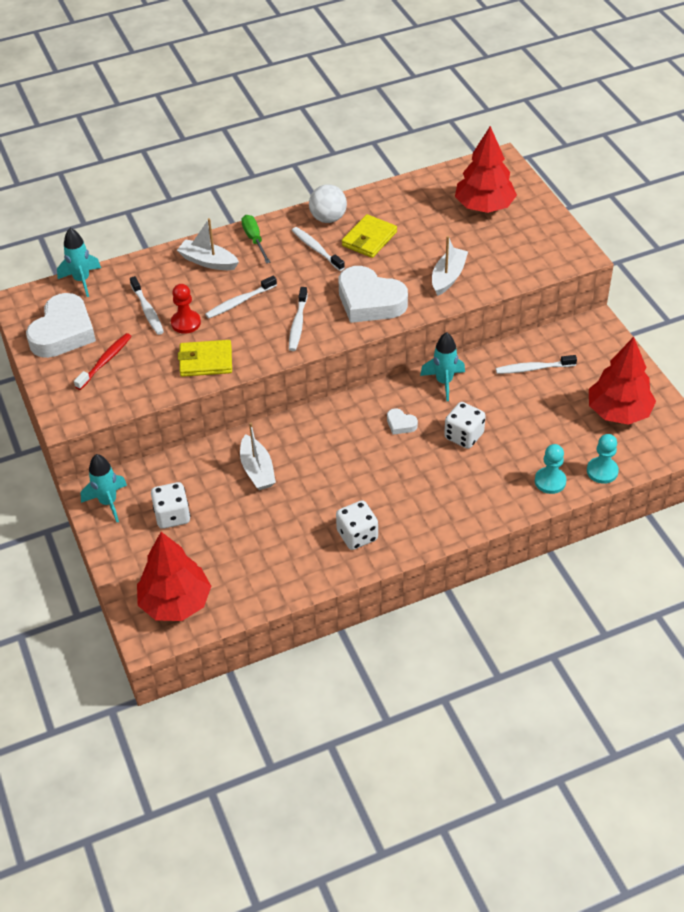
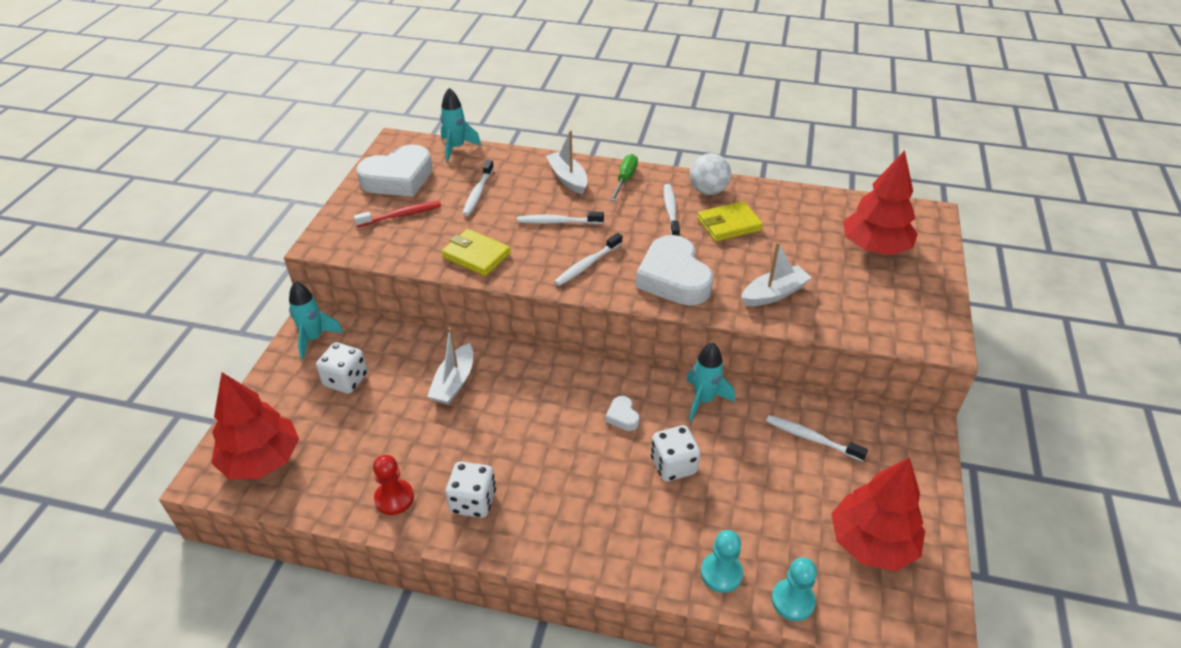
camera: 35 degrees right, 5 degrees down
red pawn [171,284,201,334] -> red pawn moved to [373,455,414,515]

